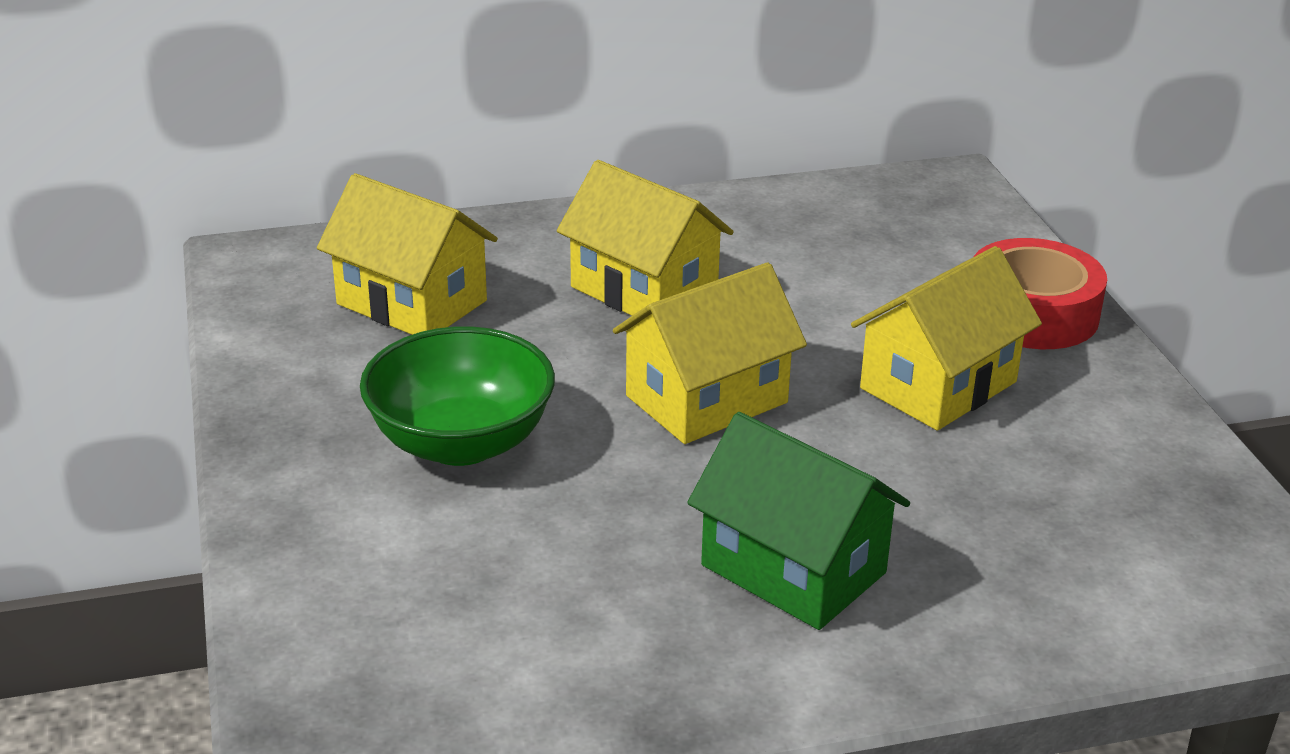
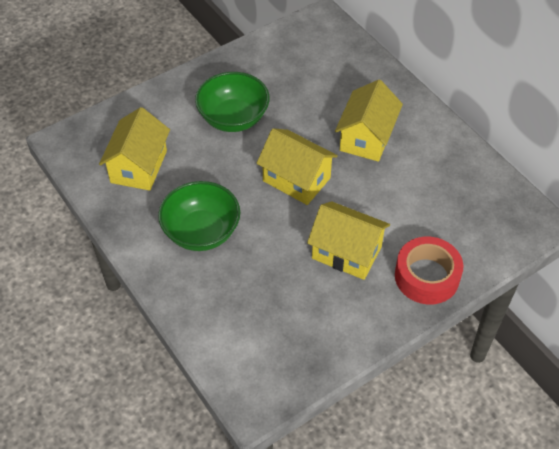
camera: 70 degrees right, 20 degrees up
yellow house [317,173,498,335] -> yellow house moved to [99,107,170,191]
green house [687,412,910,630] -> green bowl [158,181,240,251]

